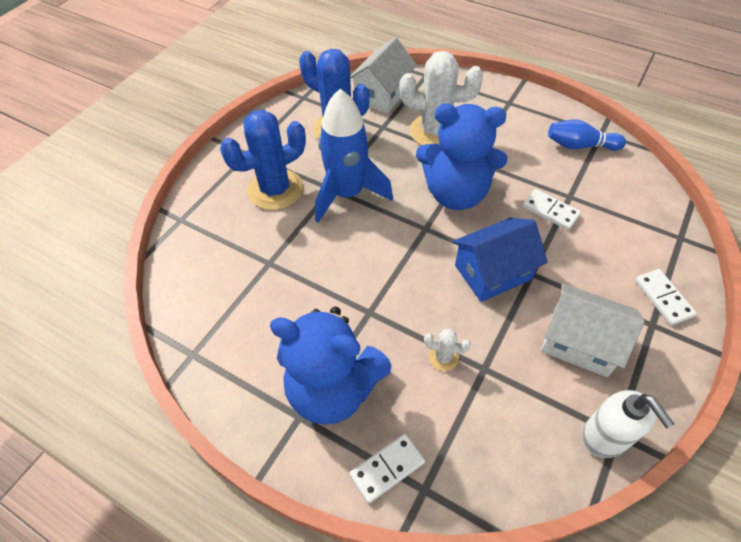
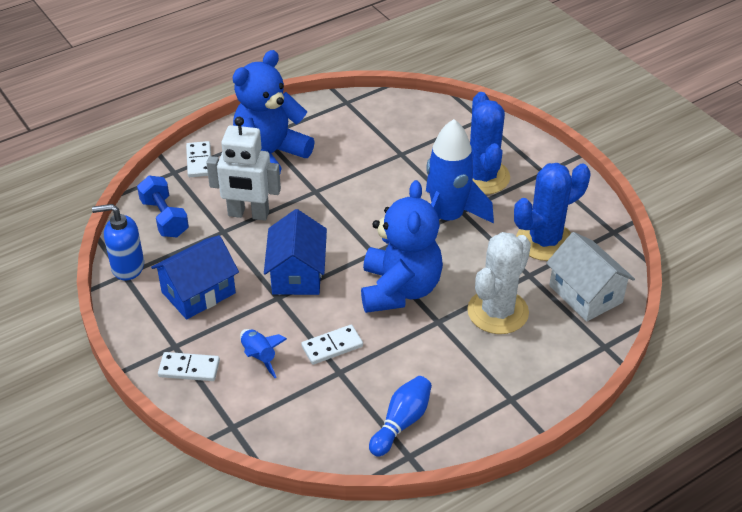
camera: 115 degrees right, 10 degrees down
blue teddy bear [416,103,507,210] -> blue teddy bear turned 150 degrees clockwise [361,180,443,313]
white cactus [424,329,471,371] -> white robot [206,117,281,220]
white house [541,283,645,377] -> blue house [151,235,239,320]
white soap dispenser [582,390,674,458] -> blue soap dispenser [92,204,144,281]
none -> blue dumbbell [137,176,189,237]
none -> blue rocket [240,329,287,378]

